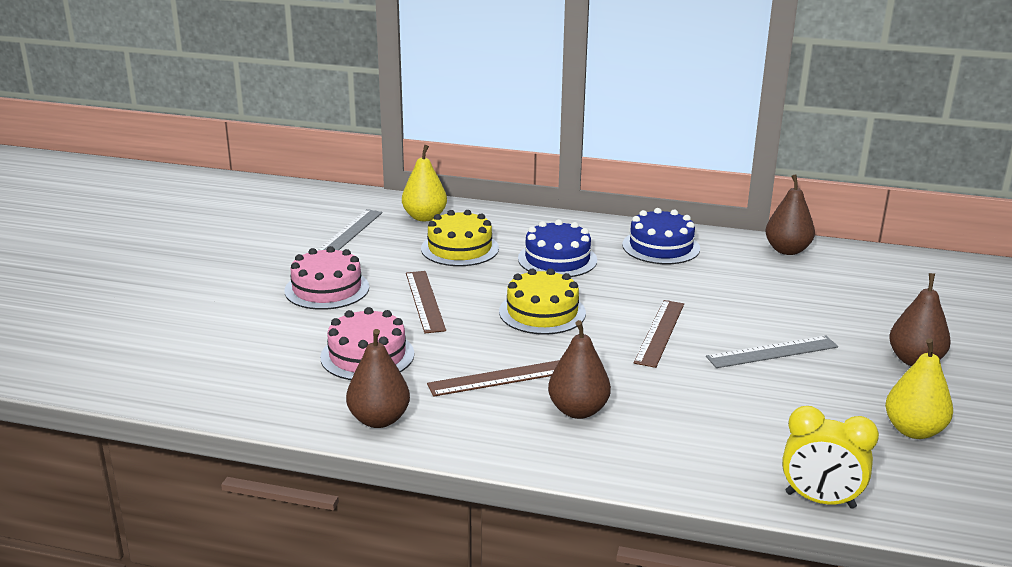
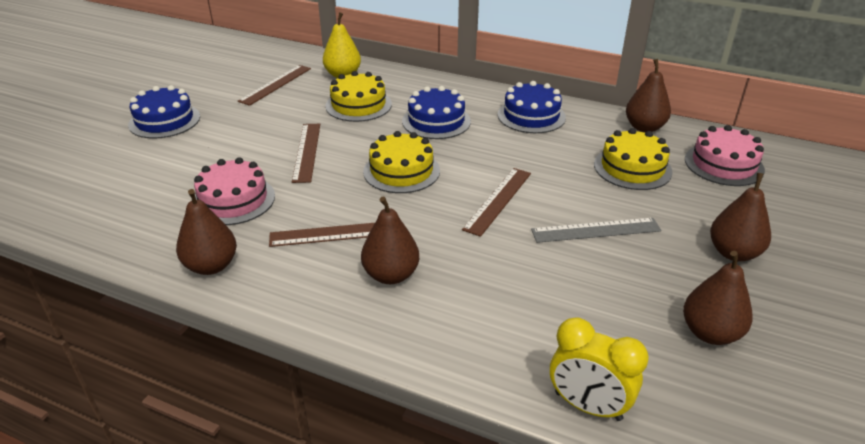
camera: 10 degrees right, 10 degrees up
pink cake [284,246,369,310] -> pink cake moved to [685,125,765,186]
grey ruler [317,209,383,251] -> brown ruler [238,65,311,106]
yellow pear [885,338,953,439] -> brown pear [683,251,753,345]
none -> blue cake [128,85,200,139]
none -> yellow cake [594,128,673,190]

